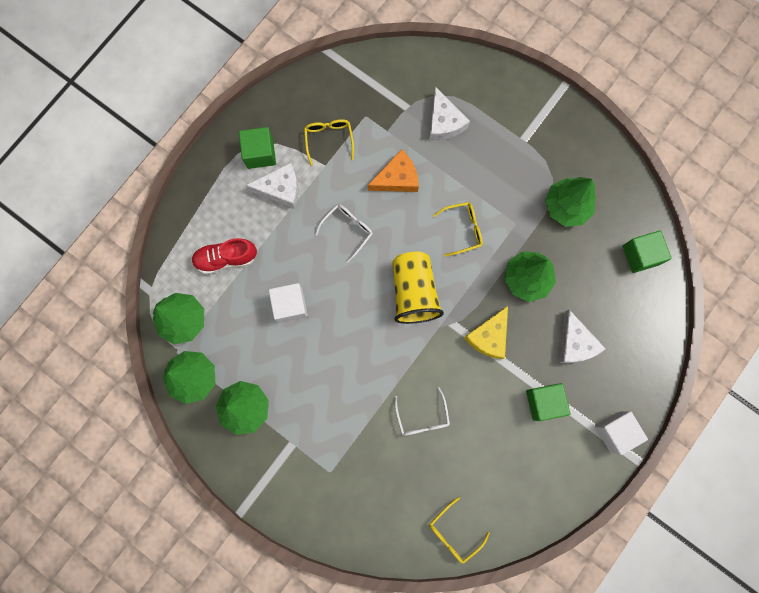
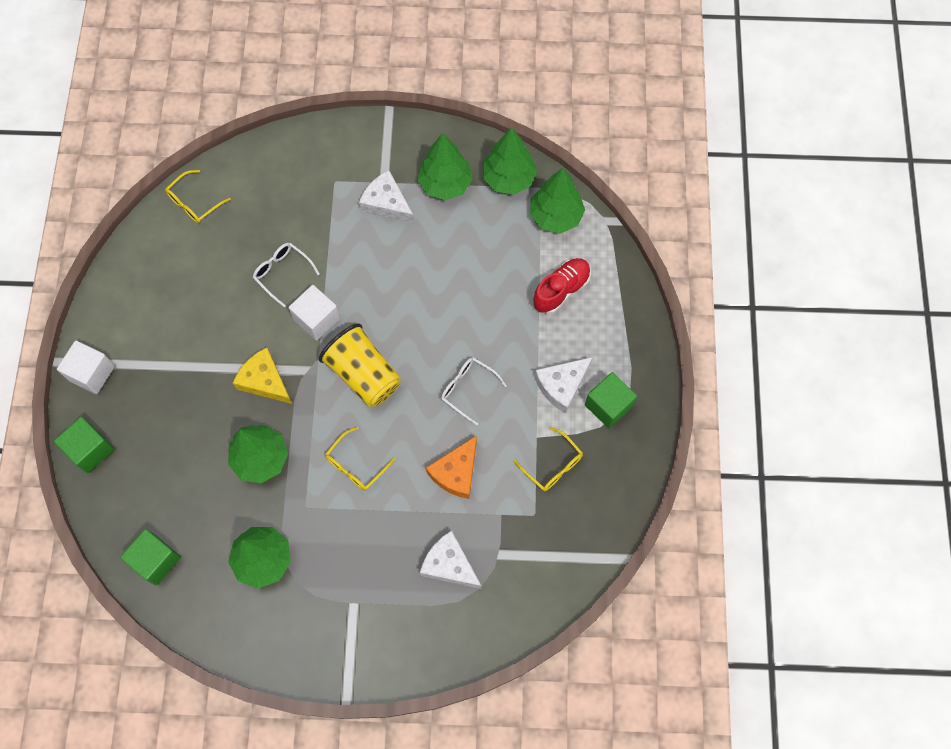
camera: 145 degrees right, 10 degrees down
white cube [269,283,308,323] -> white cube moved to [289,285,340,341]
white glasses [315,204,373,263] -> white glasses turned 120 degrees clockwise [441,357,507,425]
yellow glasses [429,497,490,564] -> yellow glasses turned 150 degrees counterclockwise [165,170,231,223]
yellow cheese [464,306,508,359] -> yellow cheese turned 45 degrees counterclockwise [233,347,292,404]
green cube [526,383,570,421] -> green cube moved to [54,417,114,473]
white cheese [559,310,606,363] -> white cheese moved to [359,170,414,223]

